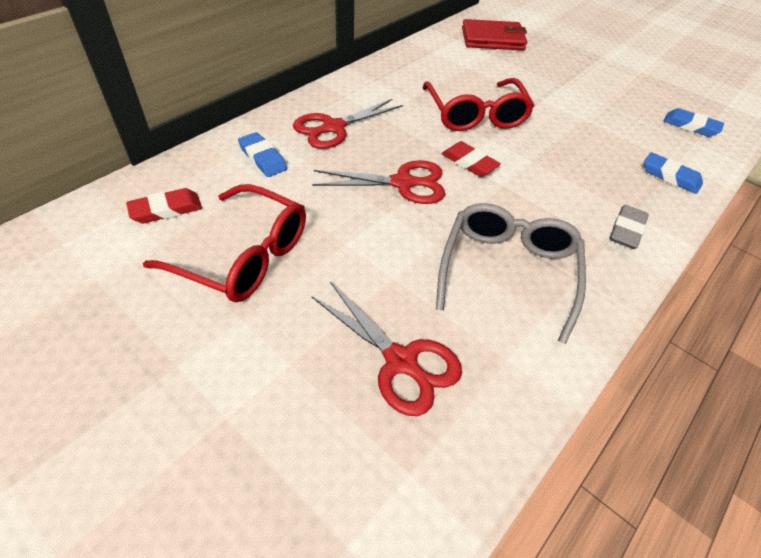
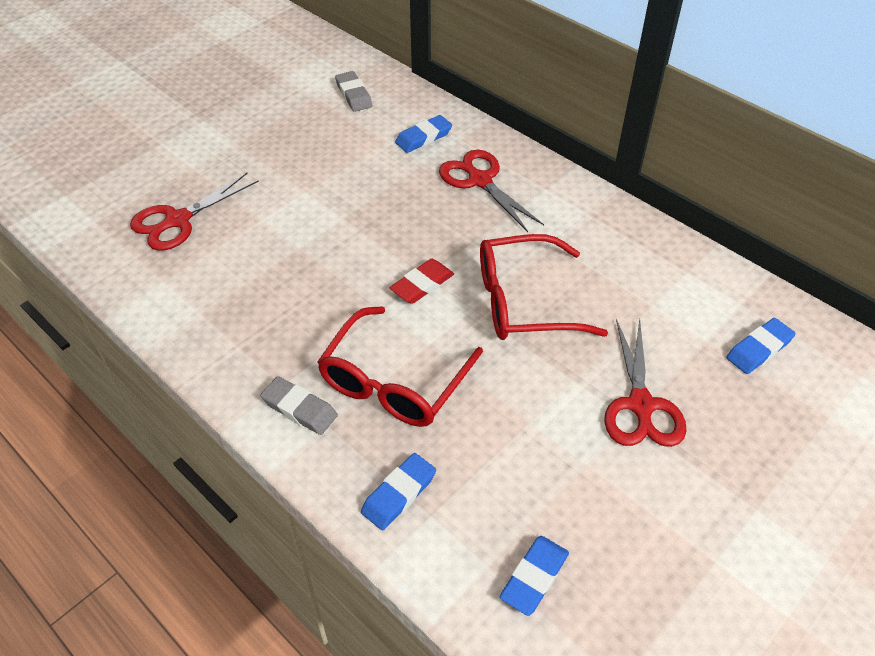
camera: 95 degrees right, 0 degrees up
red eraser [126,188,202,223] -> grey eraser [335,71,372,112]
red glasses [143,184,306,302] -> red glasses moved to [317,306,483,427]
red scissors [312,160,445,204] -> red scissors moved to [604,319,687,447]
grey glasses [436,203,586,344] -> none
red wallet [462,19,527,50] -> blue eraser [726,318,796,374]

